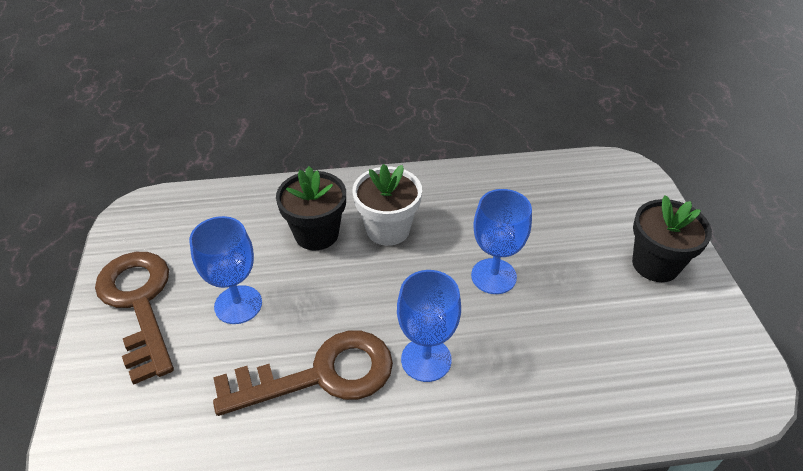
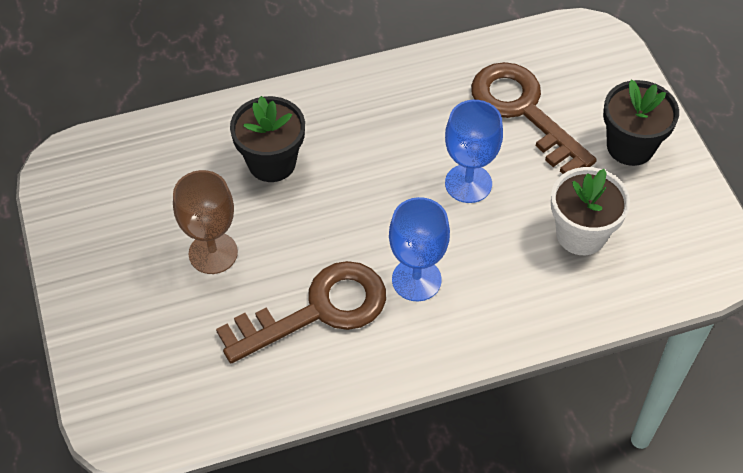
camera: 10 degrees left, 10 degrees up
brown key [95,252,174,384] -> brown key moved to [471,62,597,174]
blue goblet [189,216,262,324] -> brown goblet [173,170,238,274]
white flower pot [352,164,422,246] -> white flower pot moved to [551,167,630,255]

